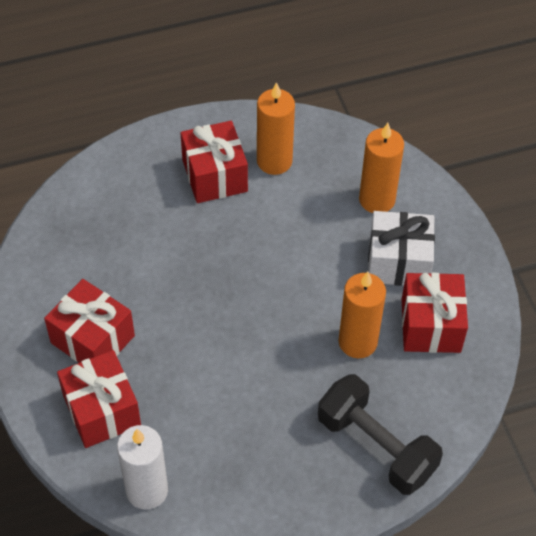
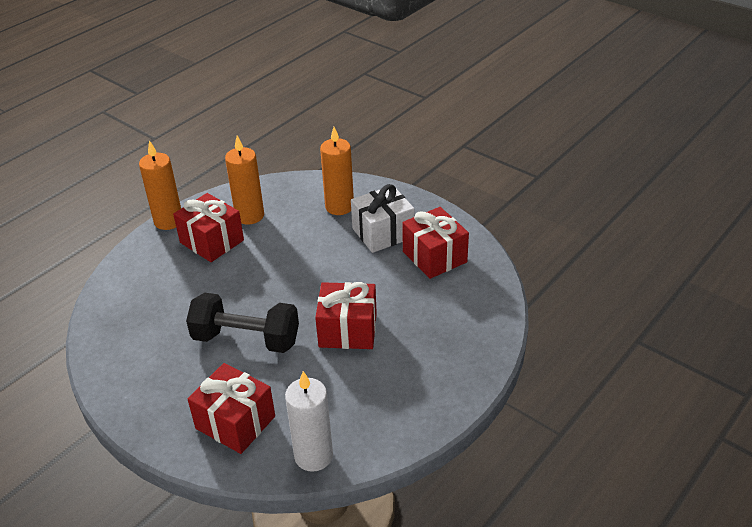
camera: 30 degrees left, 15 degrees down
red gift [44,279,135,363] -> red gift moved to [315,282,377,349]
black dumbbell [318,374,443,495] -> black dumbbell moved to [186,293,299,353]
orange candle [339,272,386,358] -> orange candle moved to [139,140,181,230]

